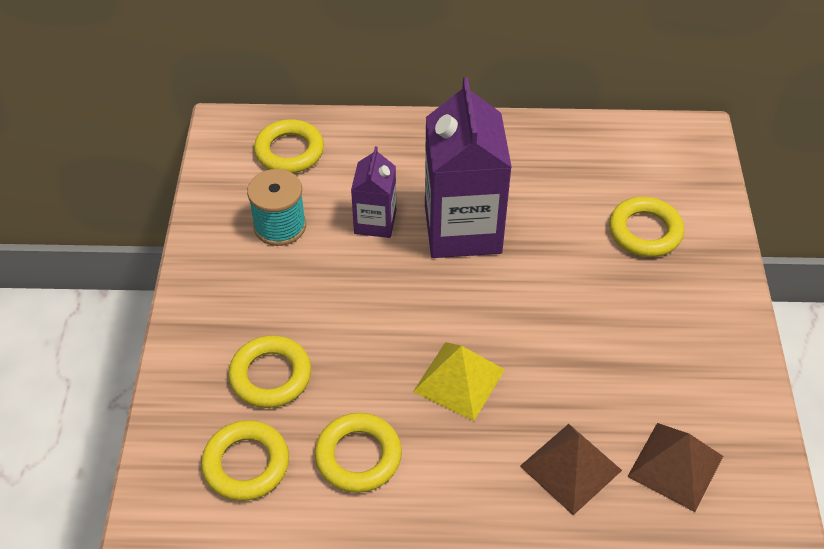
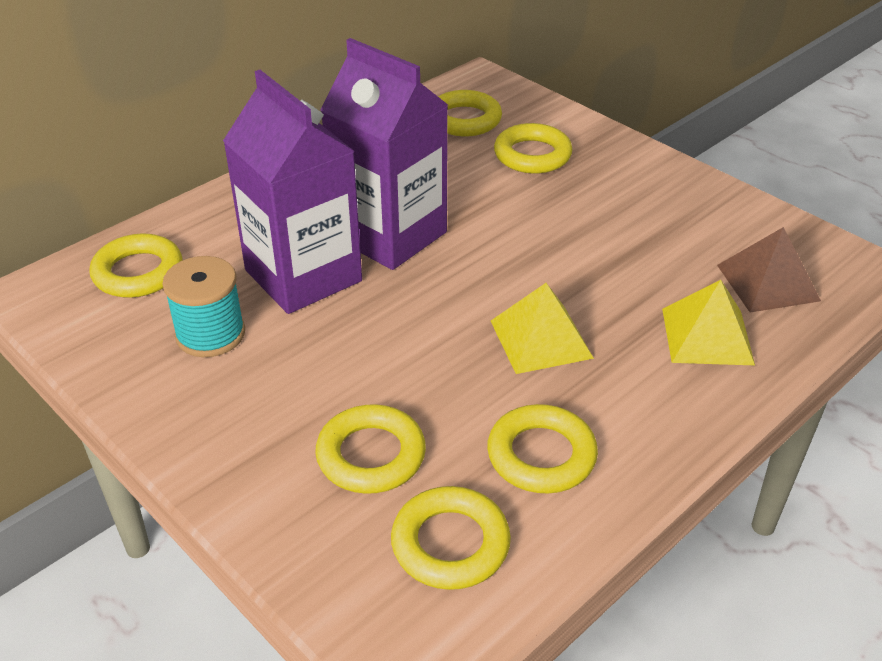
camera: 45 degrees left, 10 degrees down
purple carton [351,146,396,238] -> purple carton [223,70,362,314], size x1.89
brown pyramid [520,424,622,515] -> yellow pyramid [662,280,755,365]
none -> yellow ring [438,90,502,136]

